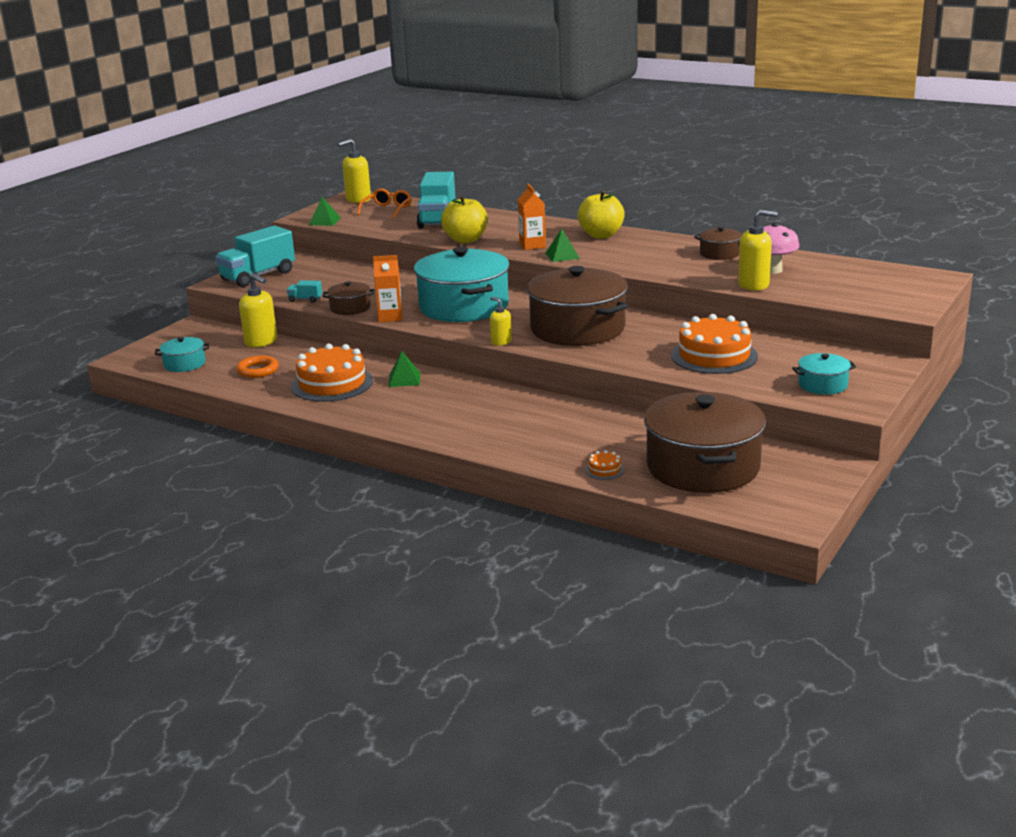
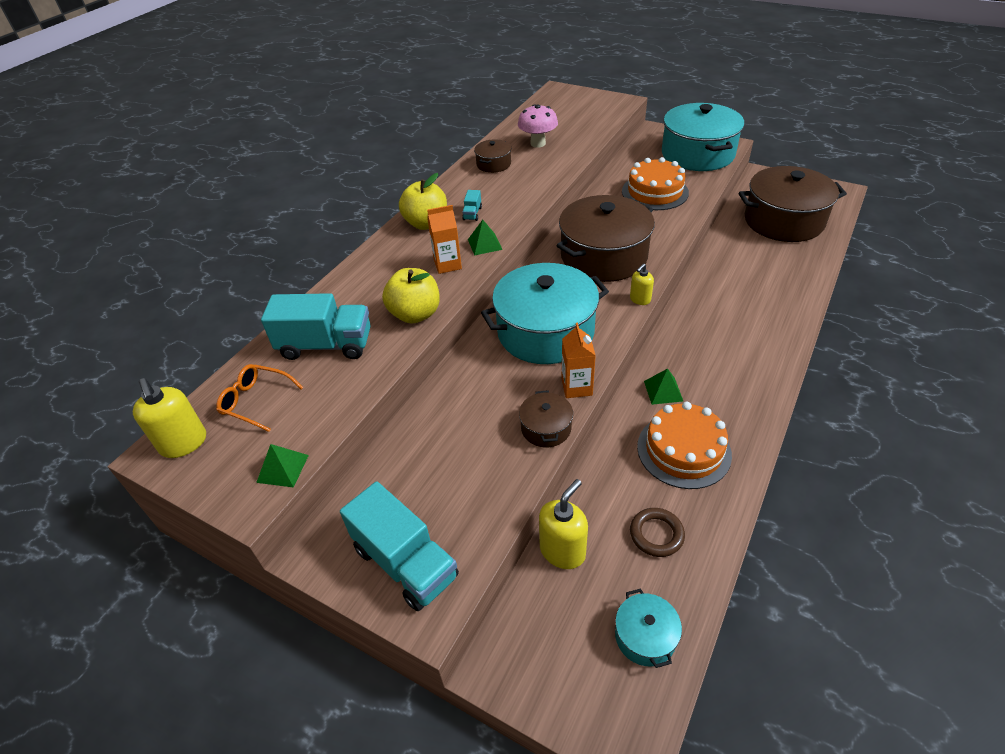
camera: 90 degrees left, 20 degrees up
orange ring [236,356,279,378] -> brown ring [630,508,685,557]
turquoise truck [287,280,322,303] -> turquoise truck moved to [462,190,482,221]
orange cake [585,450,624,480] -> none
yellow soap dispenser [738,210,778,291] -> none
turquoise pot [792,353,856,395] -> turquoise pot [662,103,744,171], size x2.21

